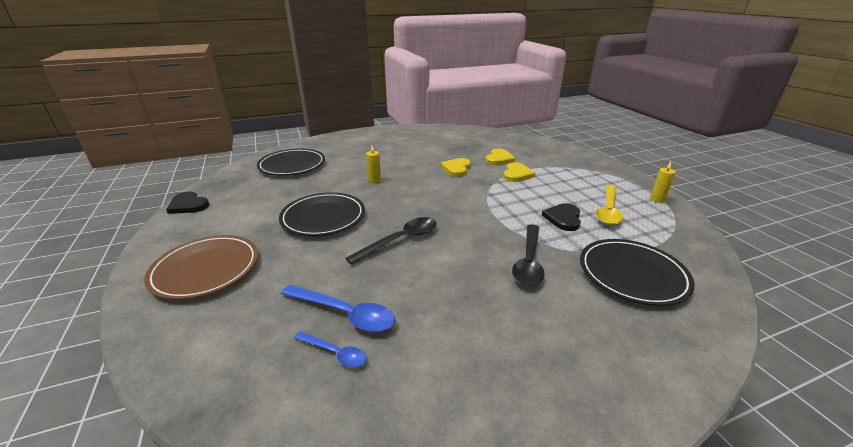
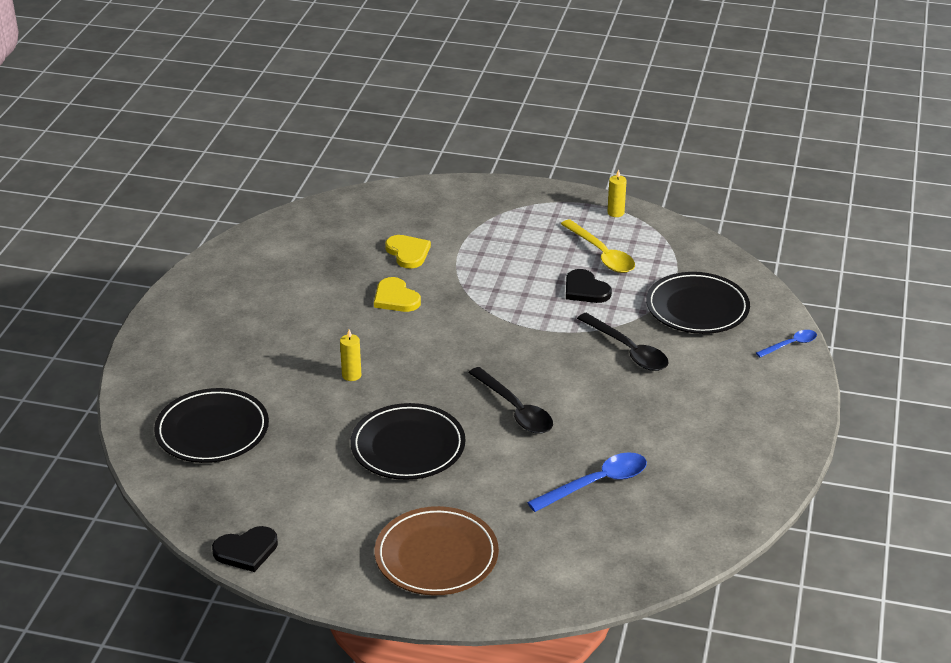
camera: 55 degrees left, 5 degrees up
blue spoon [294,331,367,367] -> blue spoon moved to [756,330,817,357]
black spoon [345,217,437,265] -> black spoon turned 150 degrees clockwise [469,367,553,434]
yellow heart [503,162,536,182] -> none

